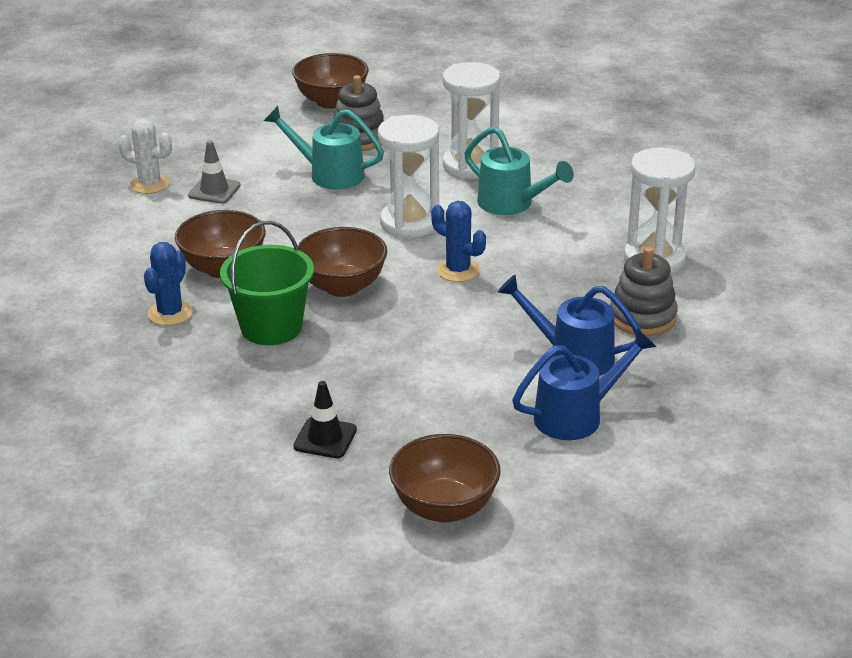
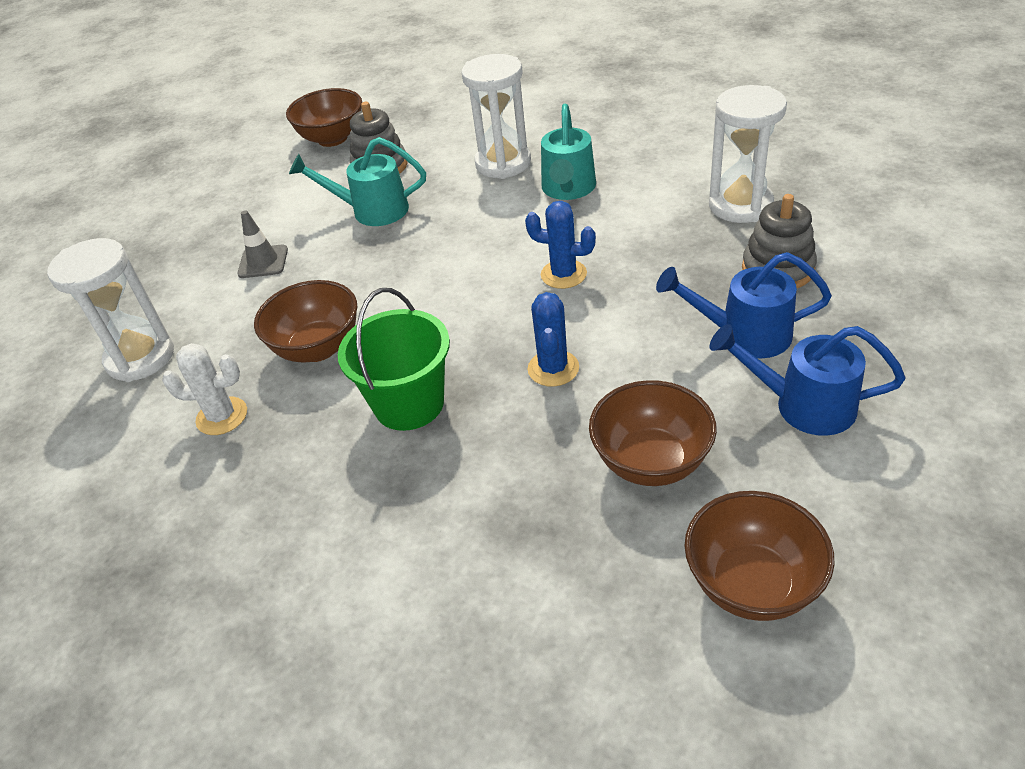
camera: 15 degrees left, 10 degrees up
white cactus [118,118,172,194] -> white cactus moved to [162,343,247,435]
blue cactus [144,242,193,326] -> blue cactus moved to [528,292,579,387]
black traffic cone [293,381,357,458] -> none
brown bowl [298,227,387,297] -> brown bowl moved to [589,380,717,486]
white hourglass [378,115,439,238] -> white hourglass moved to [47,238,174,382]
turquoise watering can [464,127,574,215] -> turquoise watering can turned 75 degrees clockwise [541,104,596,200]
blue watering can [512,328,656,440] -> blue watering can turned 120 degrees counterclockwise [710,324,906,436]

